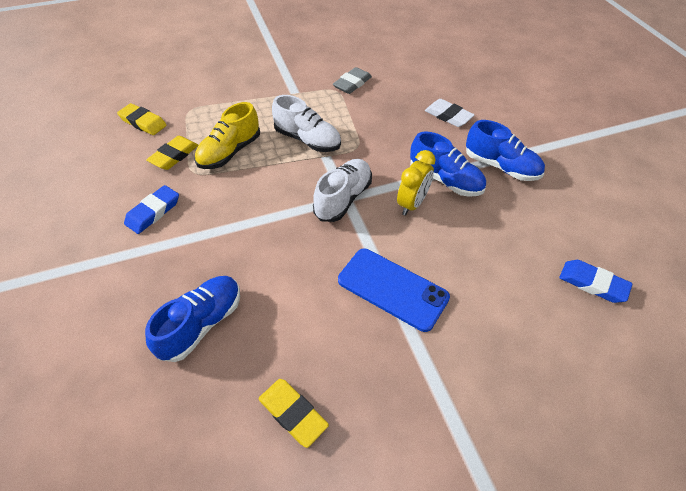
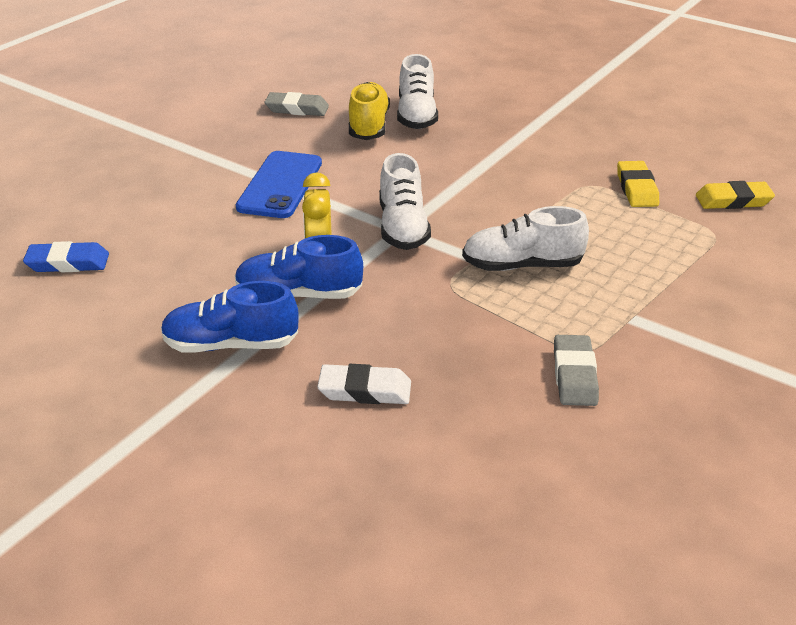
camera: 145 degrees right, 15 degrees down
blue eraser [124,185,179,234] -> none
blue shoe [145,276,240,362] -> white shoe [397,54,438,129]
yellow shoe [195,102,260,169] -> yellow shoe moved to [349,82,390,140]
yellow eraser [258,379,329,448] -> grey eraser [265,92,329,116]
blue phone [338,248,450,332] -> blue phone turned 75 degrees counterclockwise [236,151,322,218]

